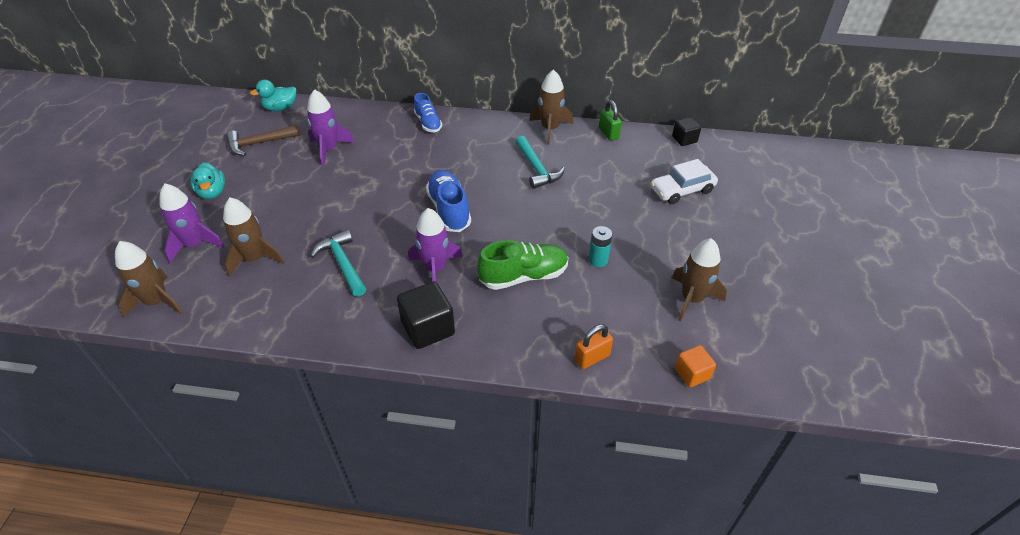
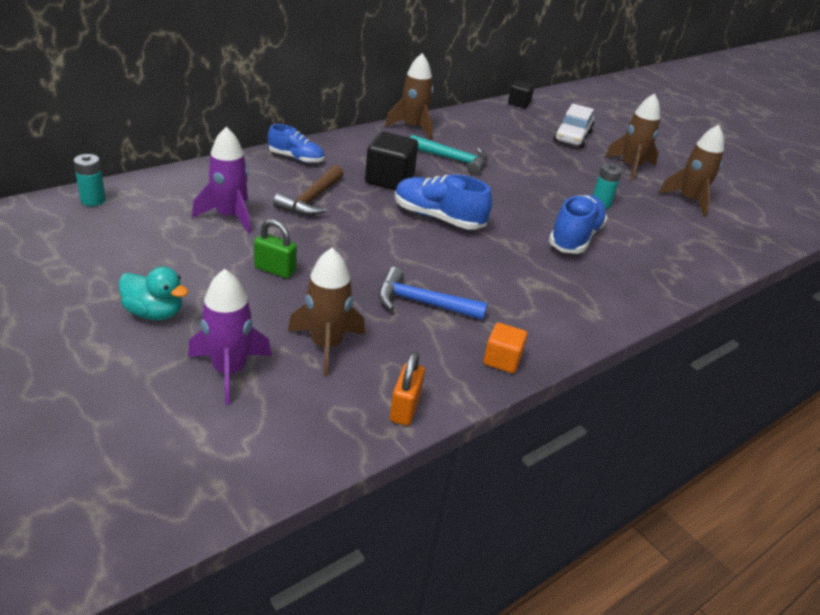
camera: 50 degrees left, 10 degrees down
brown rocket [115,241,183,317] -> brown rocket moved to [605,93,660,181]
brown hammer [226,125,300,156] -> brown hammer moved to [273,165,343,216]
turquoise duck [250,80,296,111] -> turquoise battery [74,154,106,206]
turquoise hammer [311,229,366,297] -> blue hammer [378,267,488,320]
black cube [397,281,455,349] -> black cube moved to [365,132,418,190]
purple rocket [408,208,463,282] -> none
green shoe [477,240,569,290] -> blue shoe [549,195,607,254]
orange padlock [575,324,613,369] -> orange padlock moved to [390,352,425,426]
green padlock [599,100,622,141] -> green padlock moved to [254,219,297,278]
orange cube [675,345,716,387] -> orange cube moved to [483,323,527,373]

